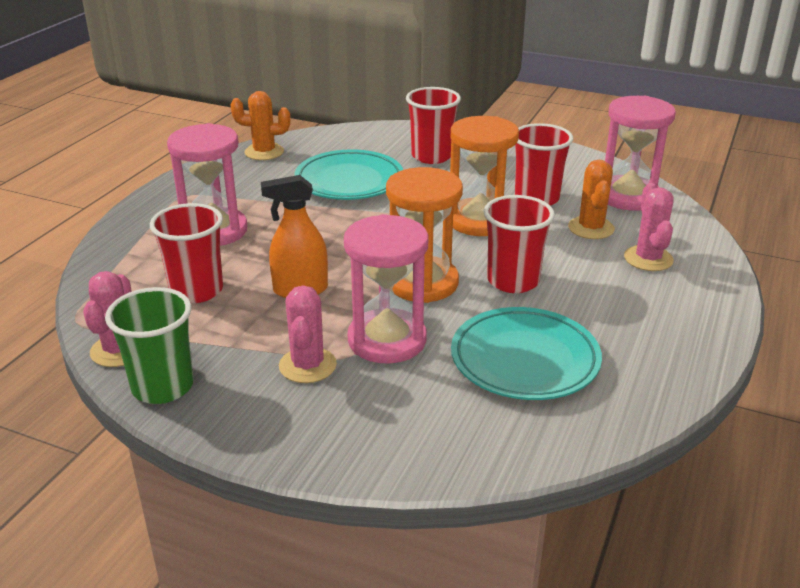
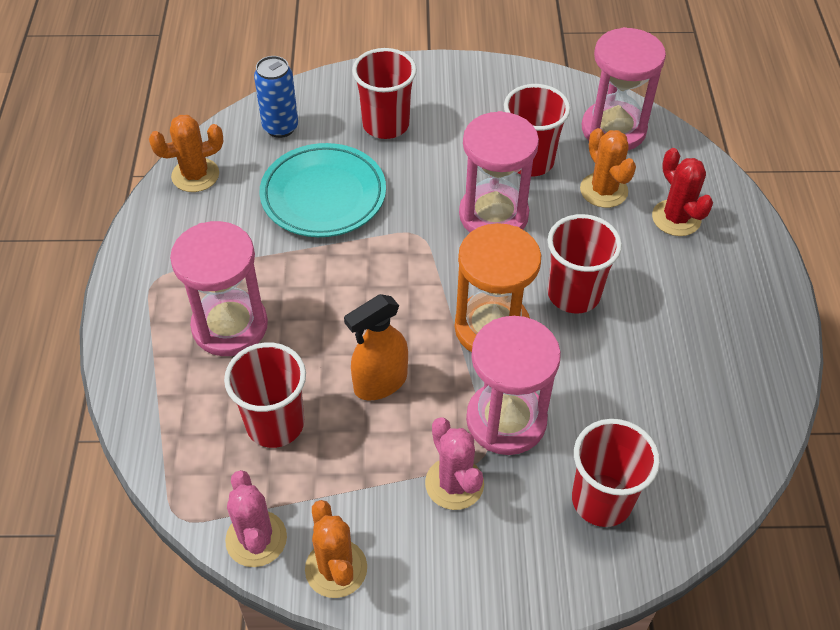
camera: 25 degrees left, 20 degrees up
green cup [105,287,193,404] -> orange cactus [305,500,367,598]
orange hourglass [450,116,519,236] -> pink hourglass [459,111,539,233]
turquoise plate [451,307,602,400] -> none
pink cactus [624,183,674,271] -> red cactus [652,148,713,236]
none -> blue can [254,56,298,138]
none -> red cup [572,419,660,527]

